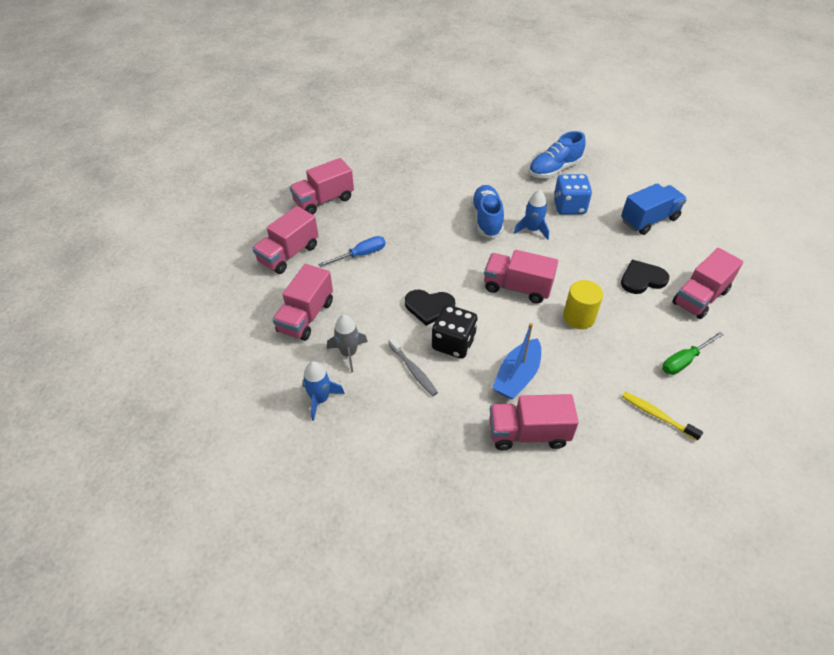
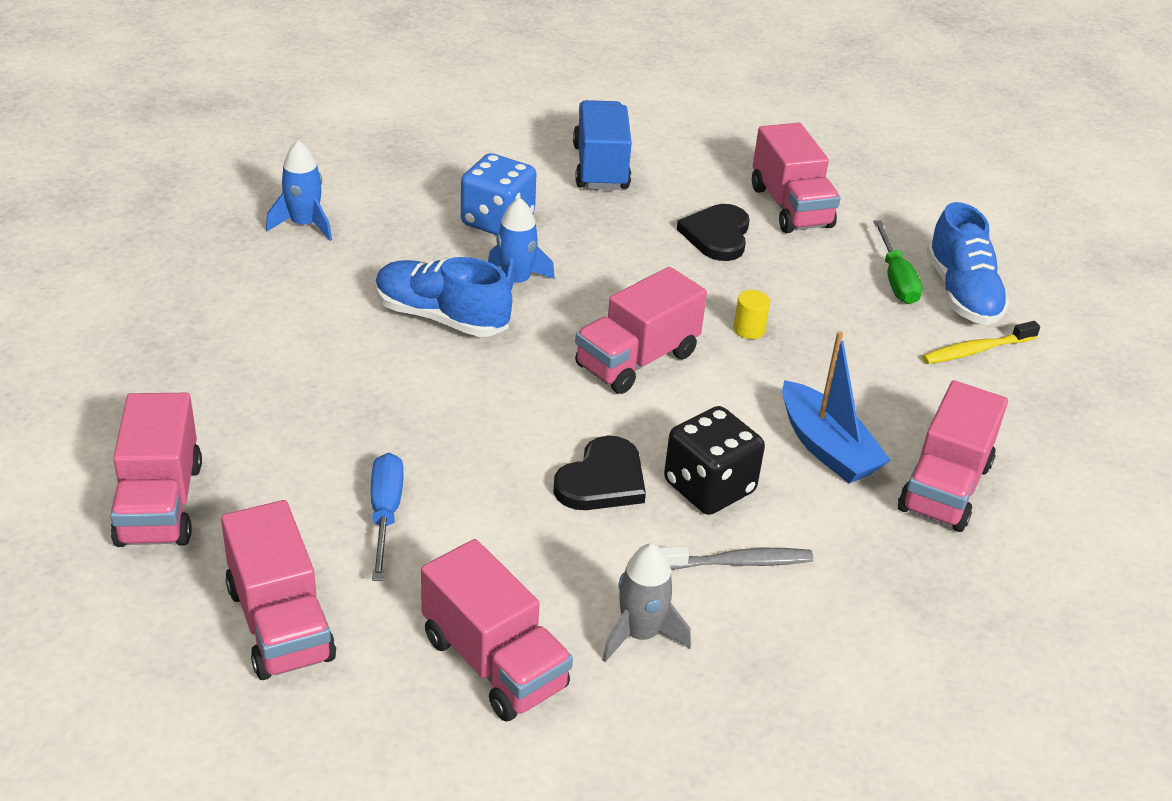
camera: 65 degrees left, 10 degrees down
blue rocket [302,361,345,421] -> blue rocket moved to [266,140,332,241]
blue shoe [529,131,586,178] -> blue shoe moved to [926,202,1009,325]
yellow cylinder [563,280,603,329] -> yellow cylinder [733,290,770,339], size x0.55

